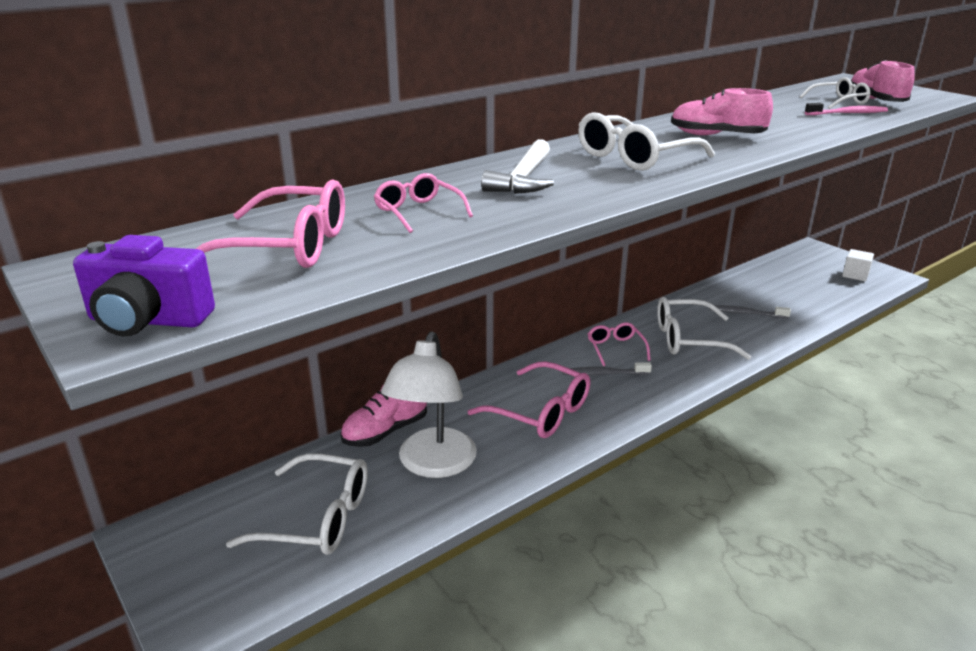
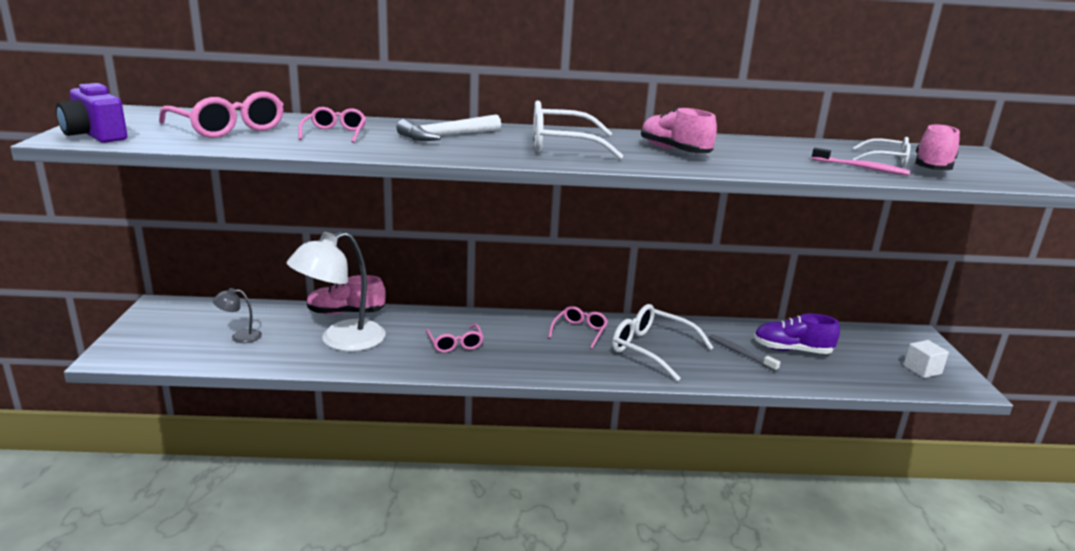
camera: 35 degrees right, 5 degrees down
white glasses [226,453,368,555] -> grey lamp [213,288,262,343]
pink glasses [468,361,590,438] -> pink glasses [426,324,484,353], size x0.60
grey toothbrush [563,362,652,375] -> none
none -> purple shoe [754,313,840,354]

